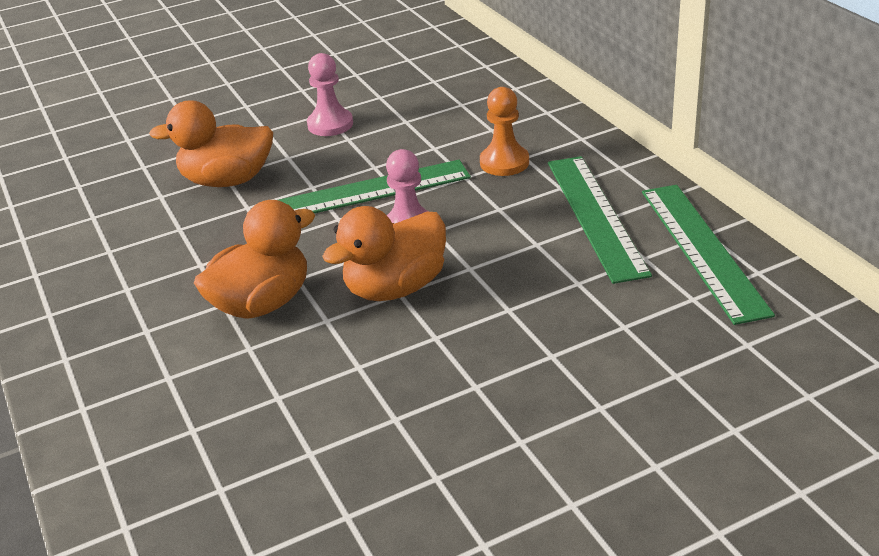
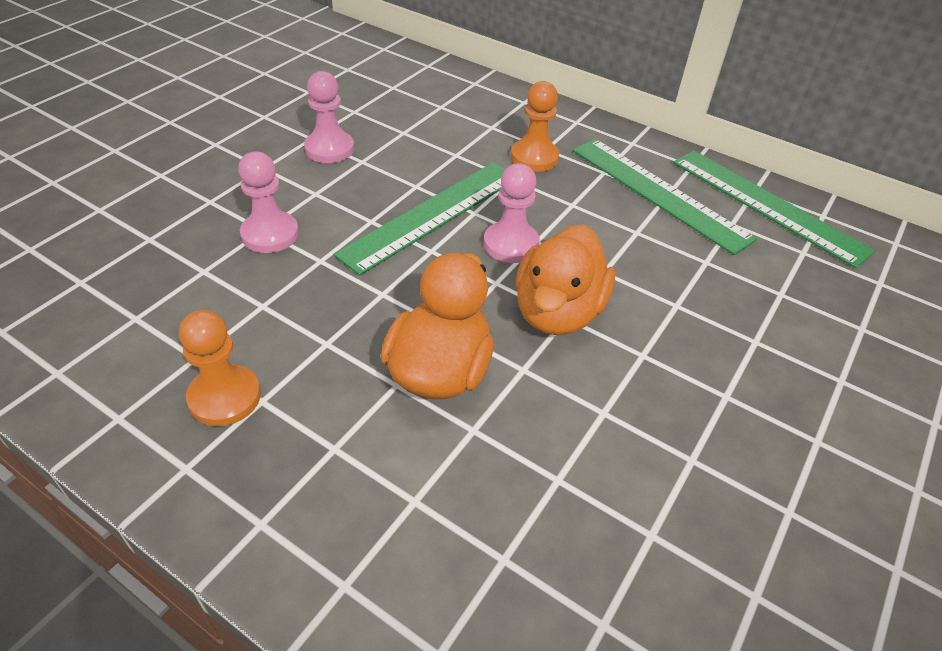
camera: 35 degrees left, 10 degrees up
orange duck [149,100,273,187] -> pink pawn [238,151,299,253]
none -> orange pawn [179,310,261,426]

